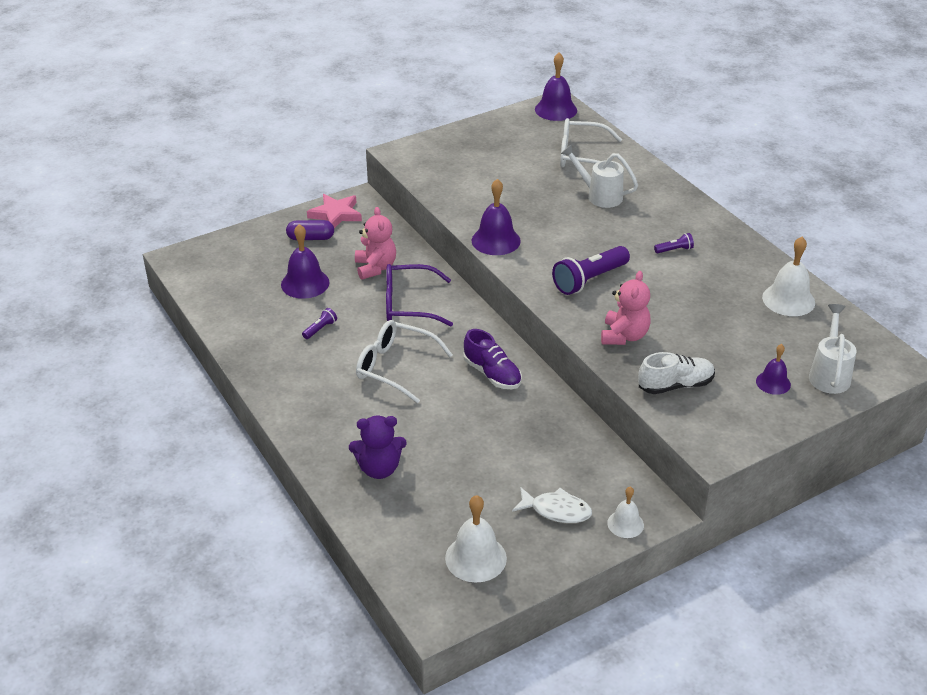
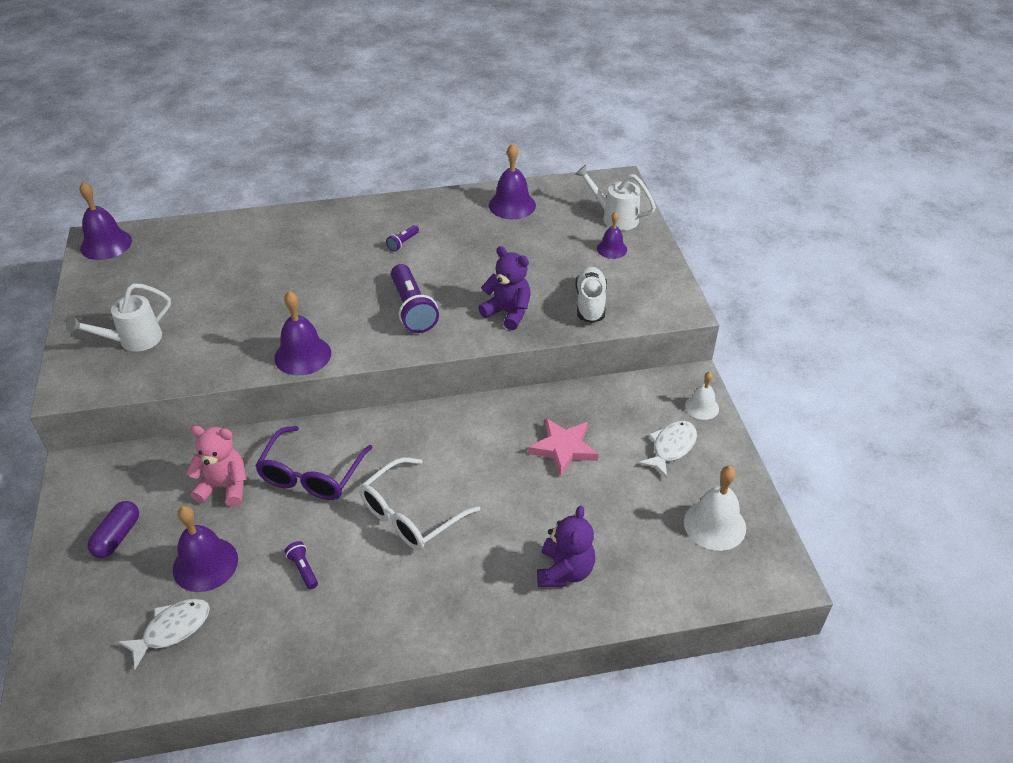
camera: 70 degrees left, 5 degrees up
pink star [307,194,362,228] -> pink star moved to [528,418,599,477]
purple shoe [463,329,522,389] -> none
white glasses [560,118,622,168] -> none
white watering can [561,144,638,208] -> white watering can moved to [66,283,171,352]
pink teddy bear [601,271,650,345] -> purple teddy bear [478,246,531,330]
purple flashlight [654,233,694,253] -> purple flashlight turned 150 degrees counterclockwise [386,225,419,251]
white bell [762,237,815,316] -> purple bell [489,143,536,219]
none -> white fish [118,599,210,669]

